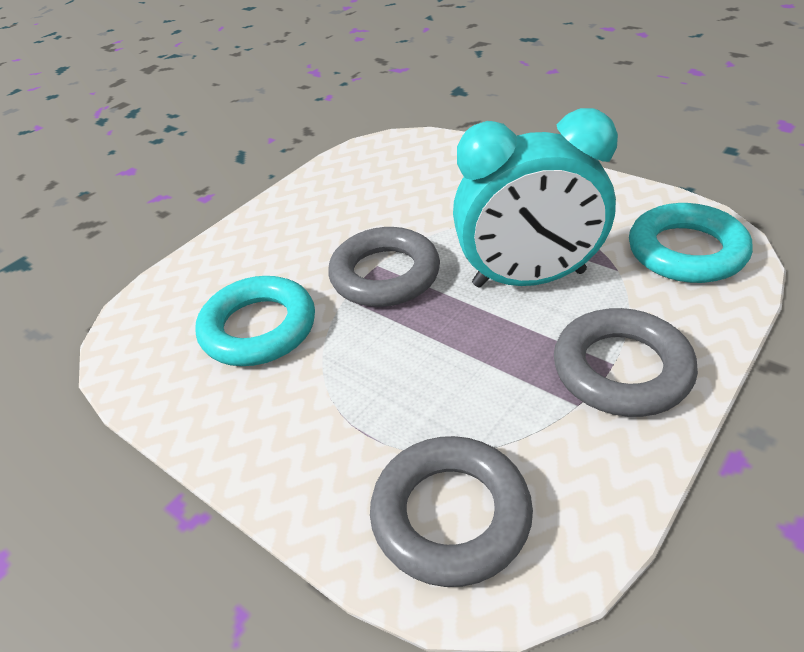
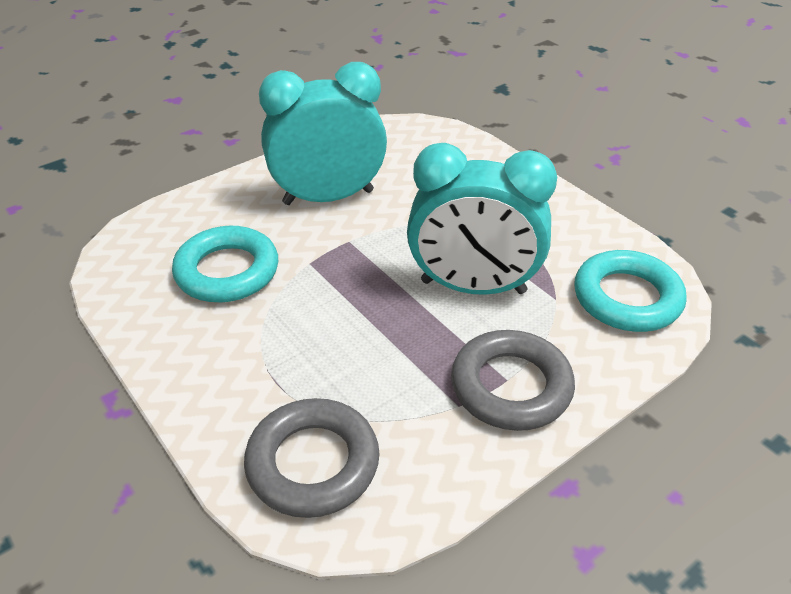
camera: 10 degrees right, 0 degrees up
grey ring [328,227,440,307] -> none
none -> turquoise clock [259,62,387,205]

